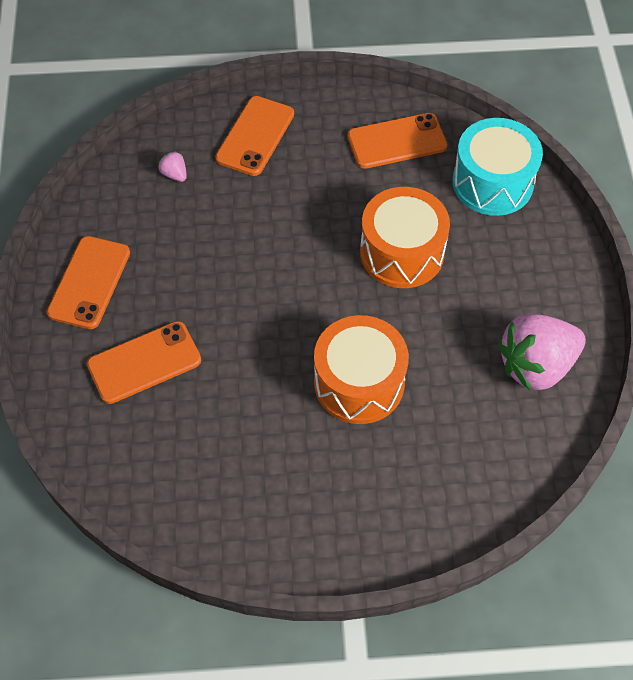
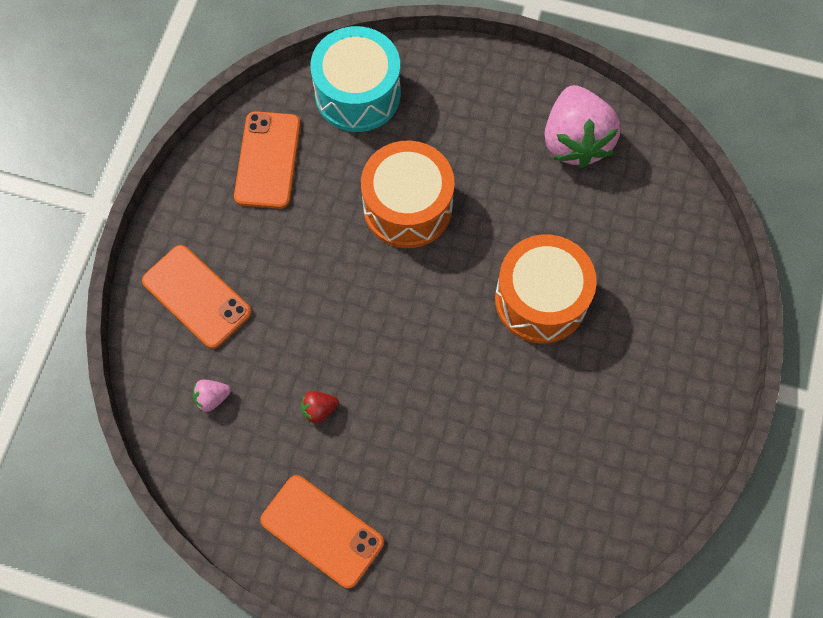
camera: 70 degrees left, 10 degrees up
orange phone [87,321,201,404] -> none
none -> red strawberry [301,391,339,424]

